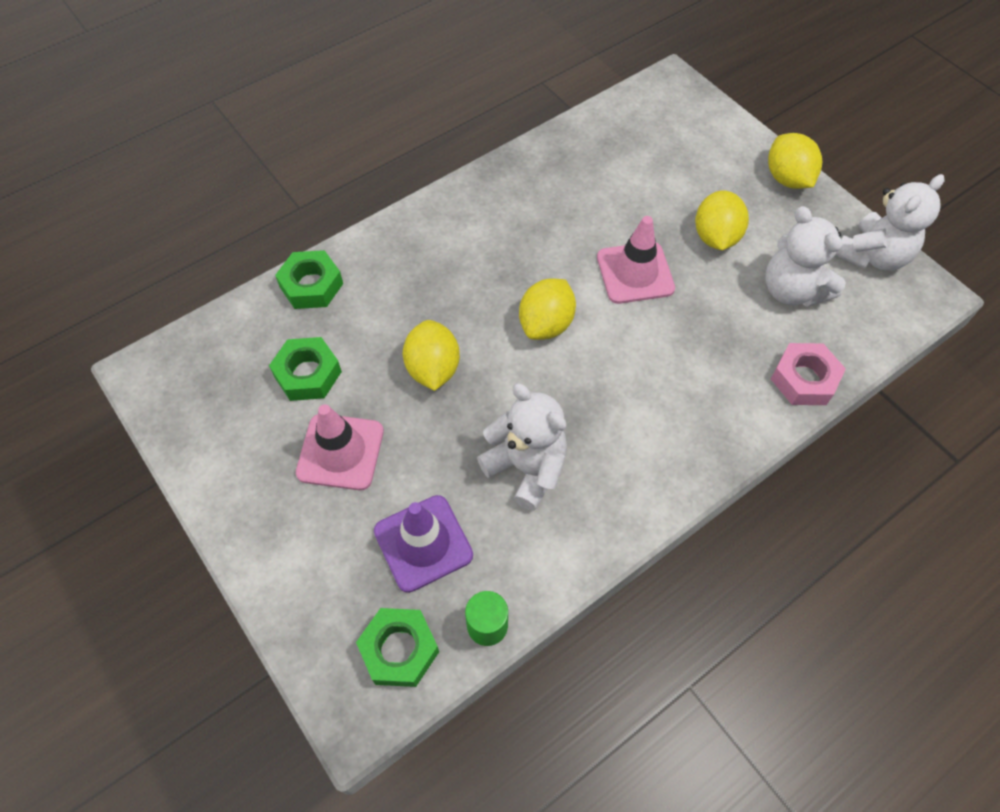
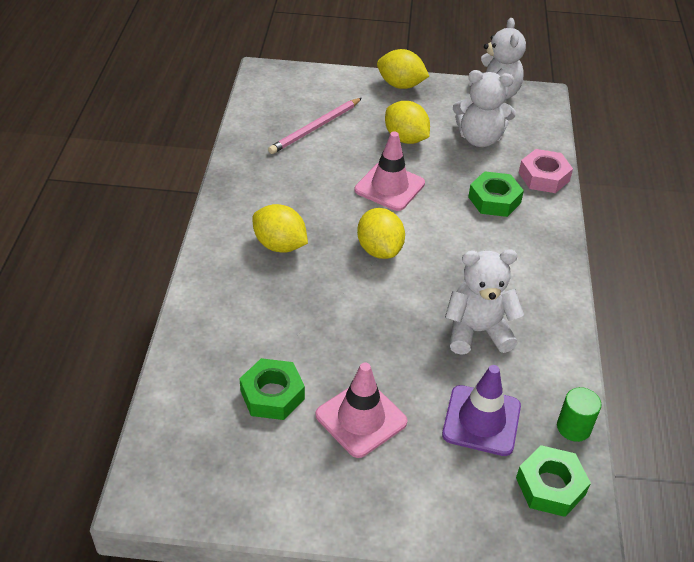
camera: 50 degrees left, 15 degrees down
green nut [275,250,343,309] -> green nut moved to [468,171,524,217]
yellow lemon [403,320,460,391] -> yellow lemon moved to [252,204,308,253]
none -> pink pencil [268,98,362,154]

